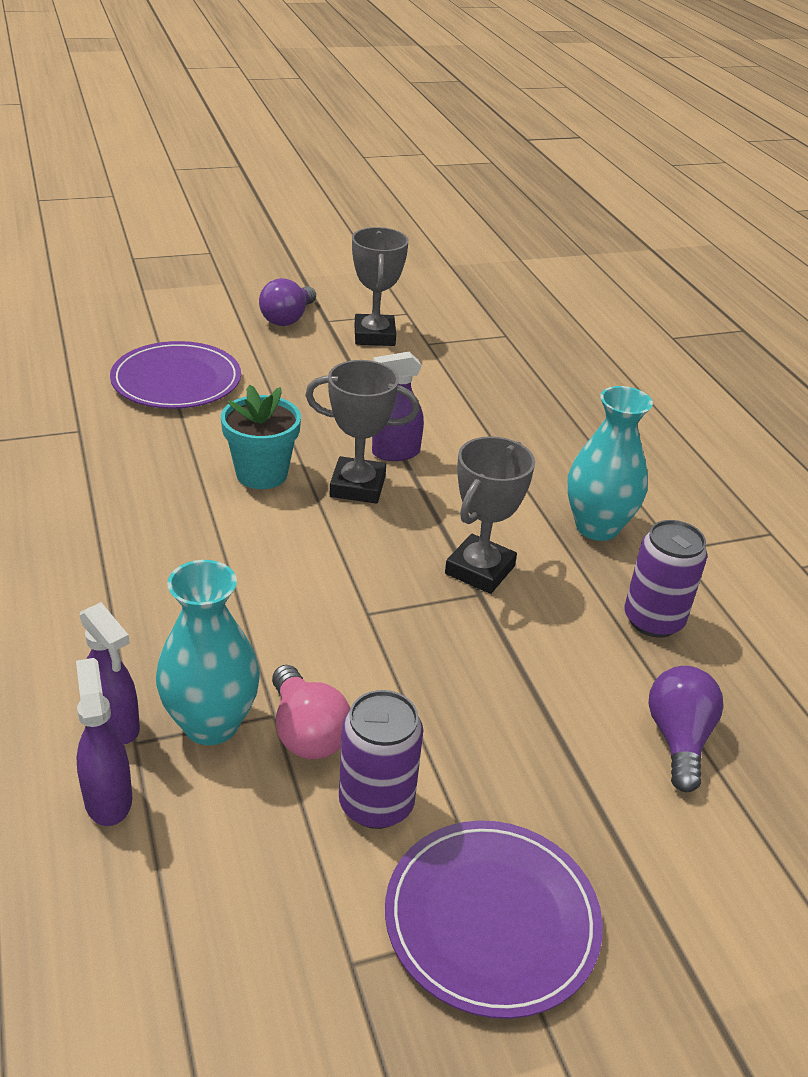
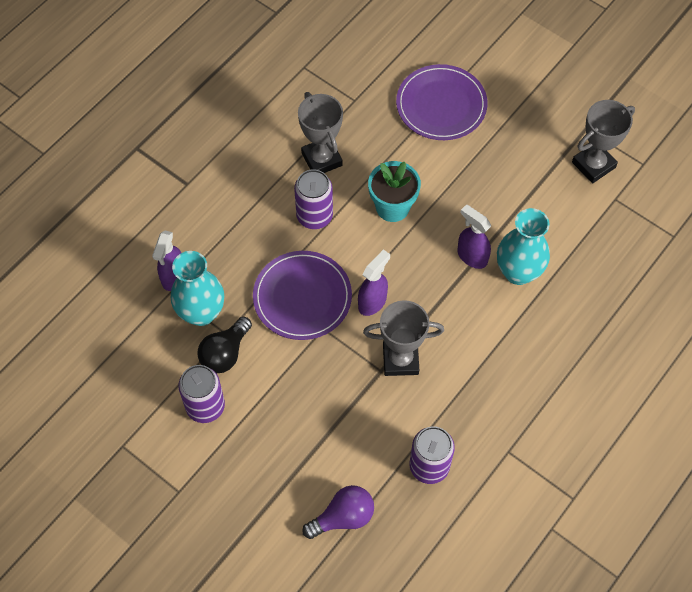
camera: 60 degrees right, 25 degrees up
purple spray bottle [76,658,132,826] -> purple spray bottle moved to [358,249,390,316]
purple light bulb [259,278,316,326] -> none
pink light bulb [272,665,350,759] -> black light bulb [198,316,252,373]
grey trophy [305,360,420,504] -> grey trophy moved to [298,92,343,173]
purple plate [385,820,603,1019] -> purple plate moved to [253,251,352,340]
turquoise vase [567,386,653,541] -> turquoise vase moved to [497,208,550,285]
none -> purple can [294,169,333,229]

